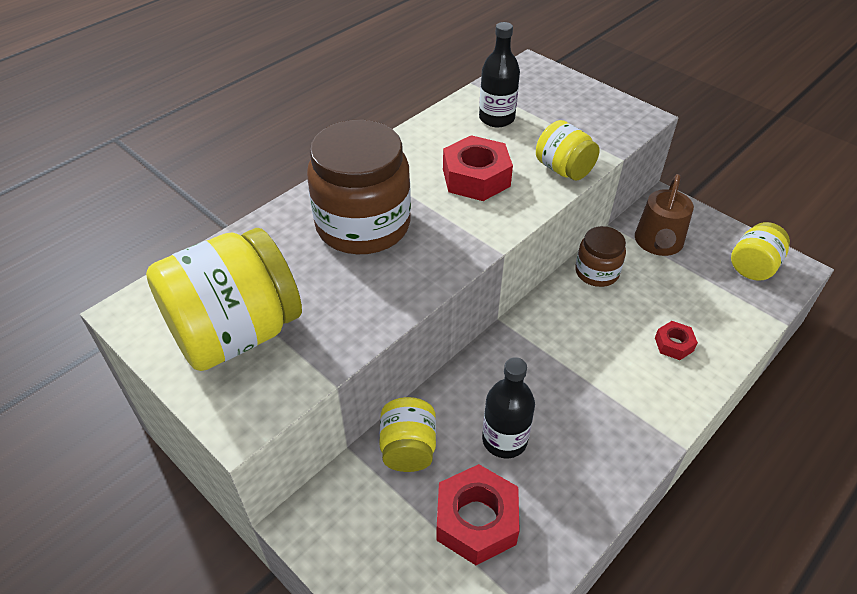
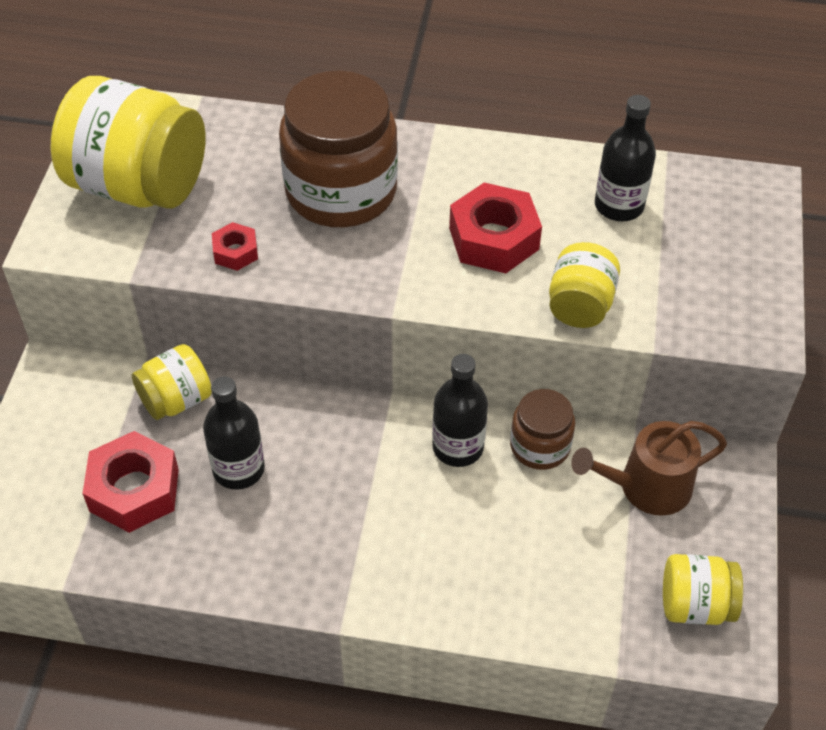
camera: 55 degrees right, 5 degrees up
red nut [655,321,698,360] -> red nut moved to [212,222,258,271]
none -> black bottle [432,354,488,467]

